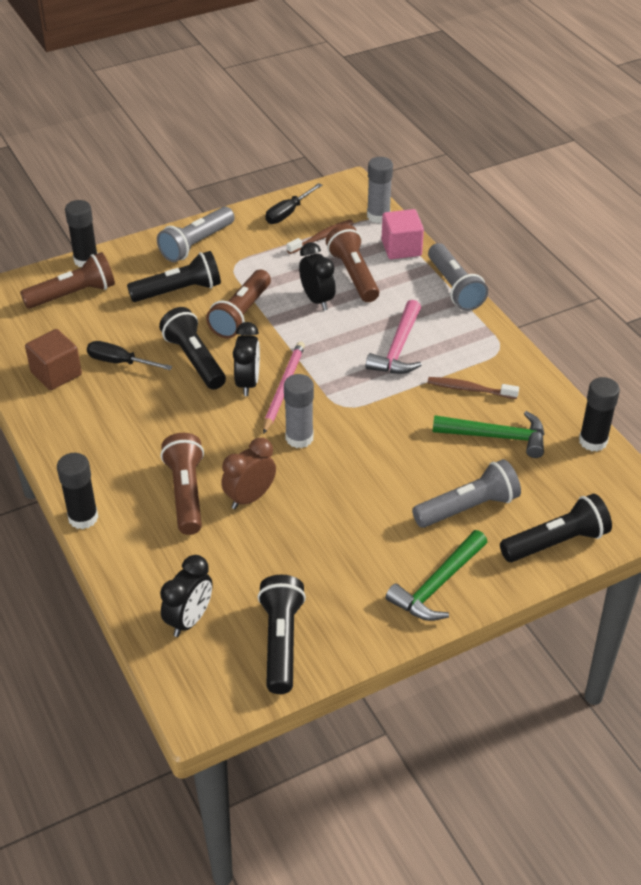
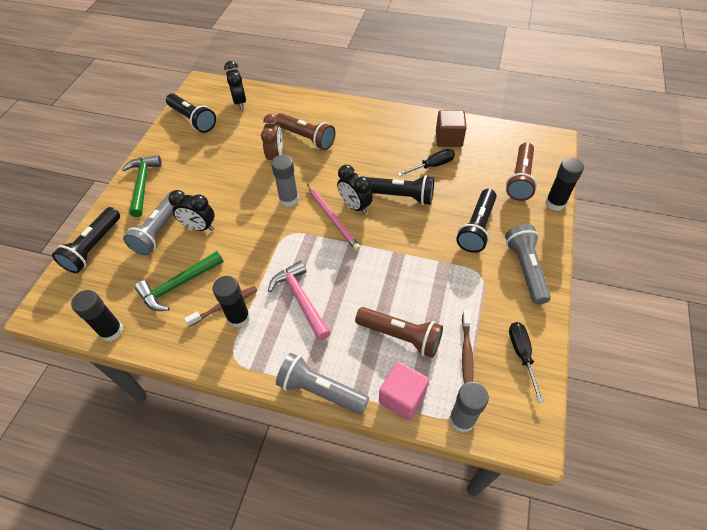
camera: 135 degrees right, 10 degrees up
black glue stick [57,453,98,529] -> black glue stick moved to [213,276,250,328]
brown flashlight [206,270,271,338] -> none
black clock [299,242,336,310] -> black clock moved to [168,190,214,231]

